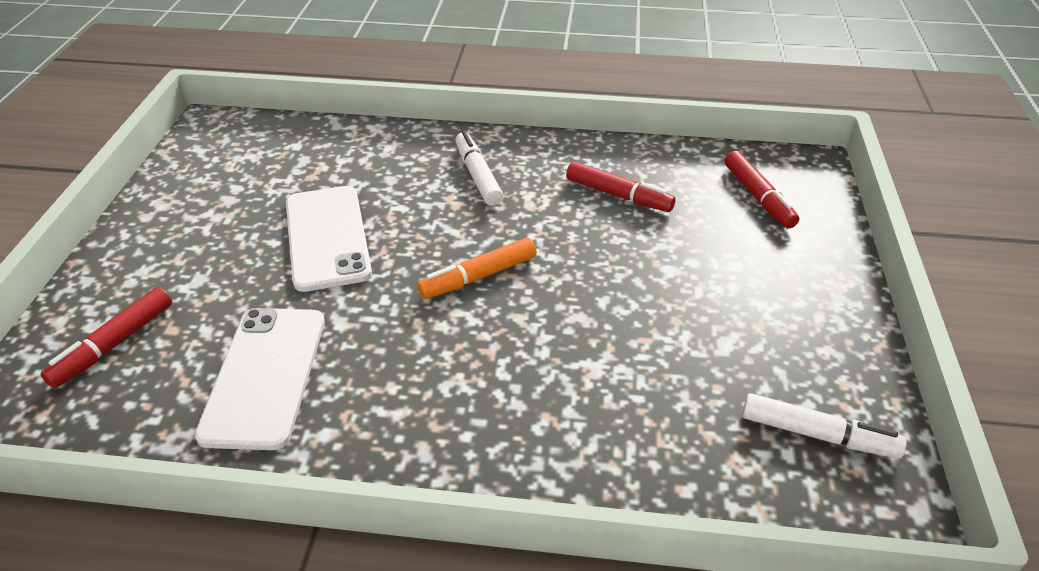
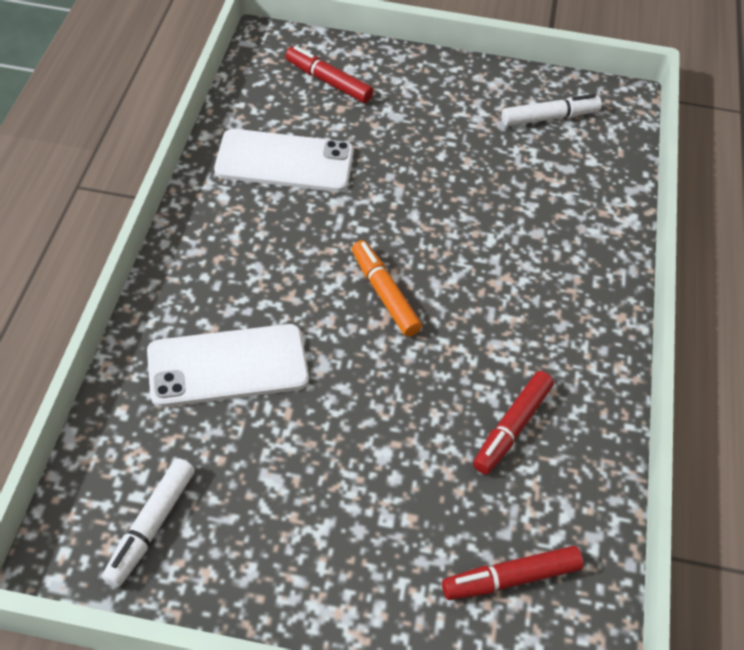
camera: 90 degrees right, 10 degrees up
white phone [286,186,372,292] -> white phone moved to [147,324,309,407]
white marker [455,131,503,206] -> white marker moved to [501,94,602,126]

